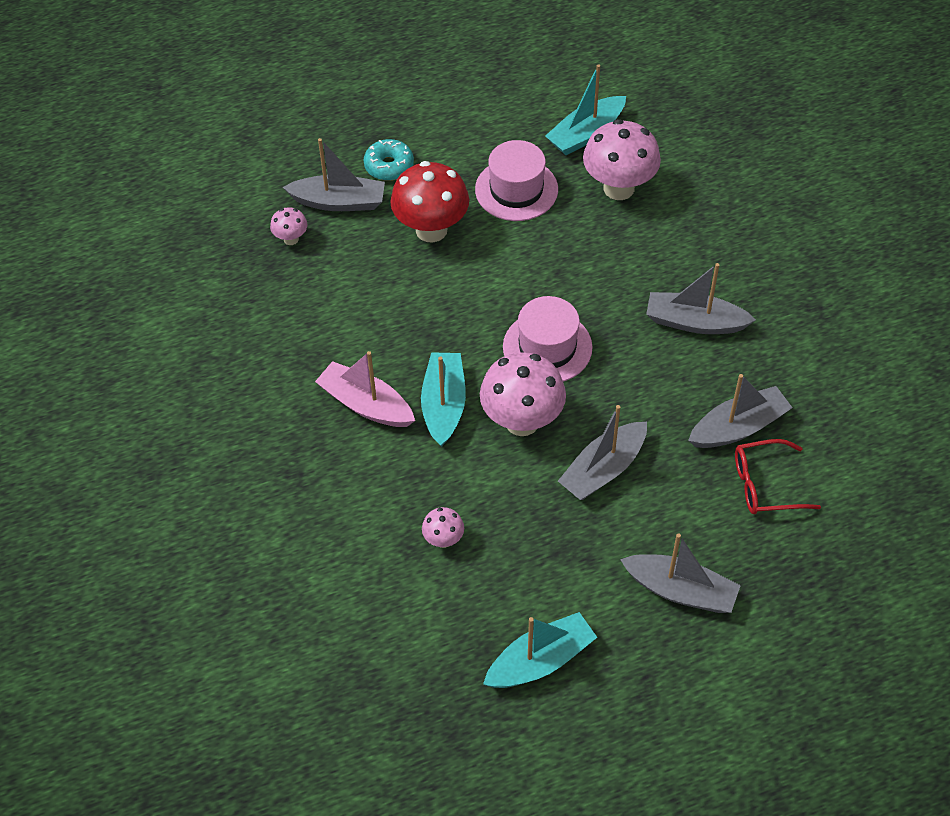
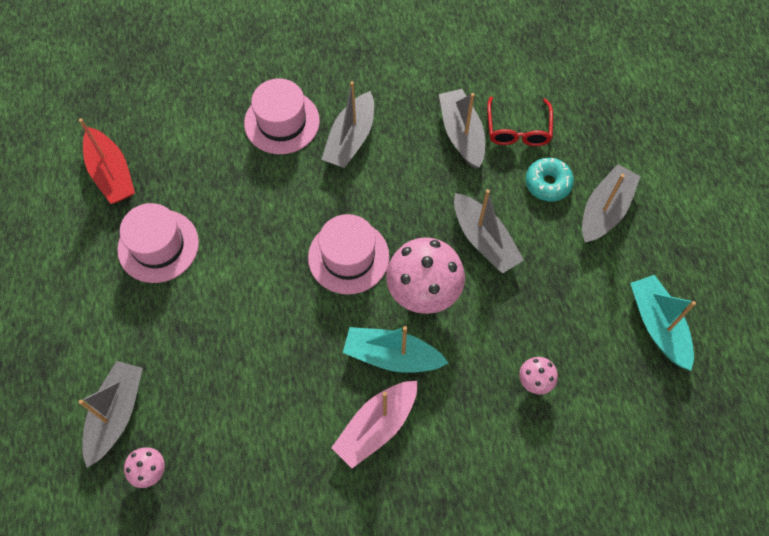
camera: 80 degrees left, 10 degrees up
turquoise donut [364,139,414,181] -> turquoise donut moved to [525,158,574,201]
red mushroom [390,161,469,243] -> none
turquoise boat [545,64,626,155] -> red boat [79,118,135,204]
pink mushroom [583,119,661,200] -> none
none -> pink hat [244,78,320,154]

